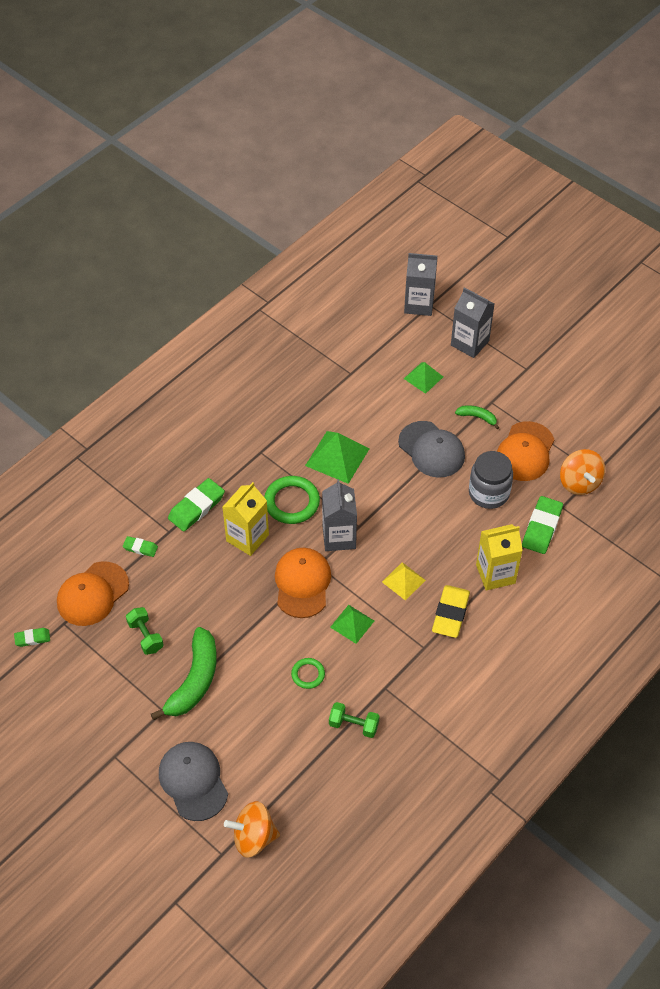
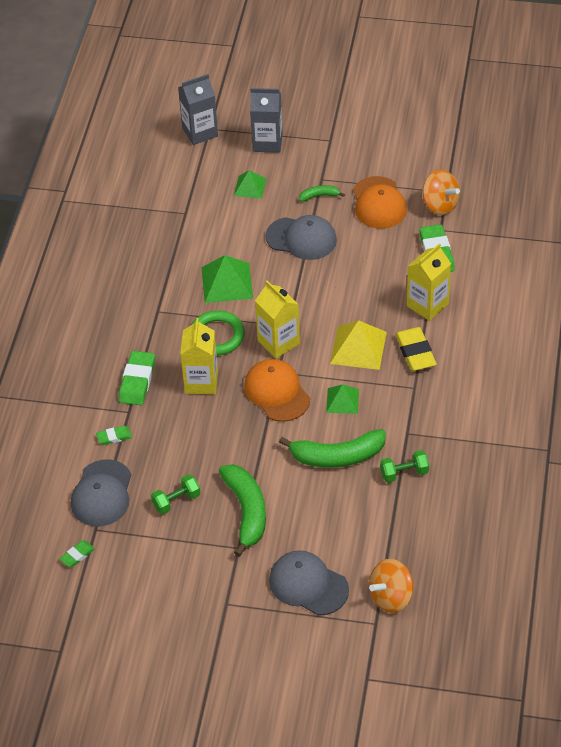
camera: 30 degrees left, 5 degrees down
orange cap [57,561,129,626] -> grey cap [71,460,131,526]
green dumbbell [126,607,164,655] -> green dumbbell turned 60 degrees counterclockwise [151,474,200,514]
green ring [291,658,325,689] -> green banana [279,429,386,468]
grey carton [322,479,357,551] -> yellow carton [255,281,300,358]
yellow pyramid [382,562,426,600] -> yellow pyramid [330,320,387,370], size x1.62
grey jar [469,451,513,509] -> none

